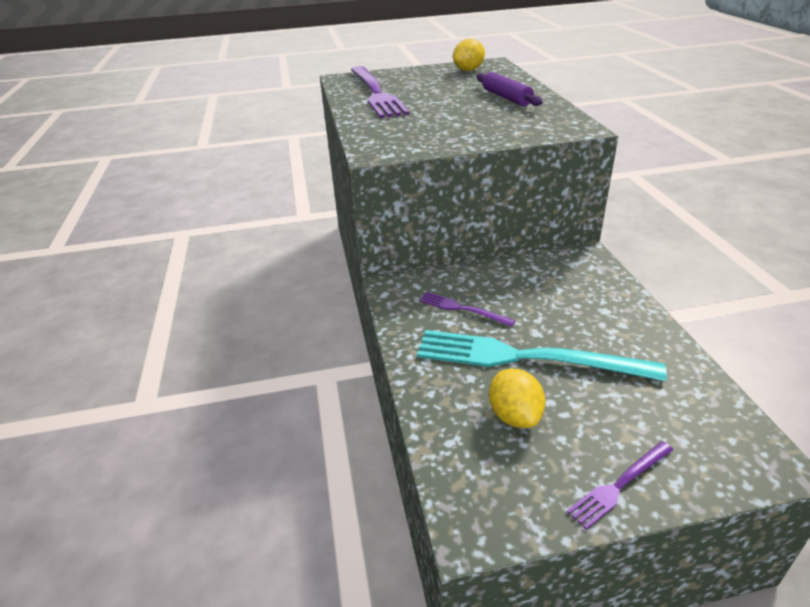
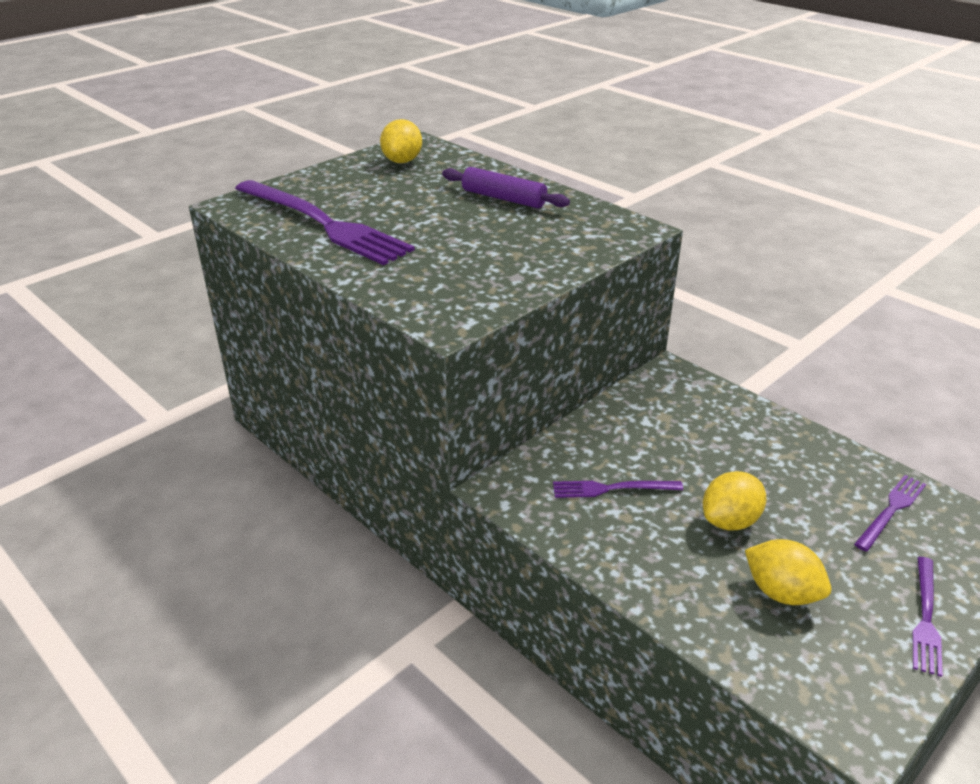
camera: 35 degrees left, 0 degrees up
turquoise fork [417,330,667,381] -> yellow lemon [703,471,766,530]
none -> purple fork [854,475,926,552]

